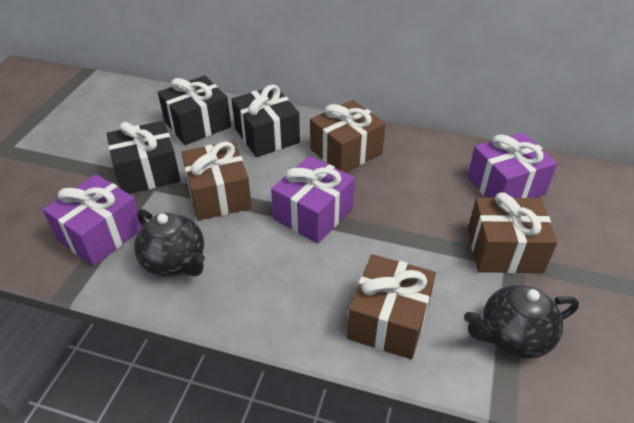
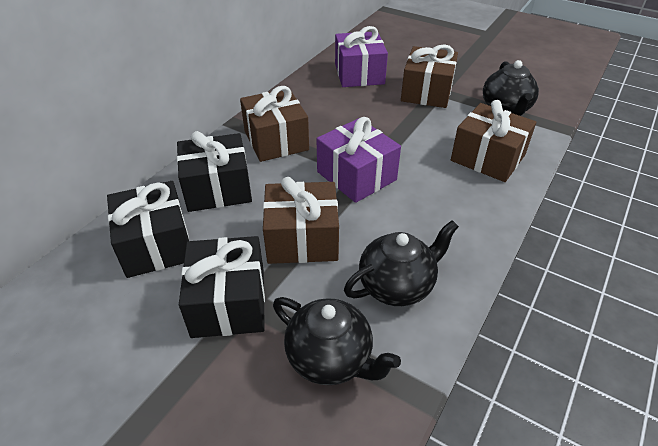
camera: 75 degrees left, 0 degrees up
purple gift [43,174,142,266] -> black teapot [273,297,401,385]

